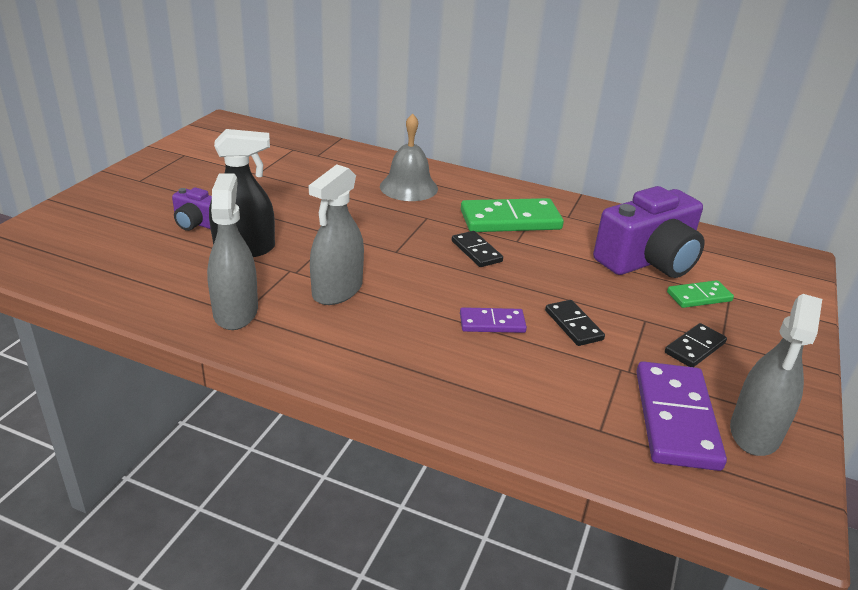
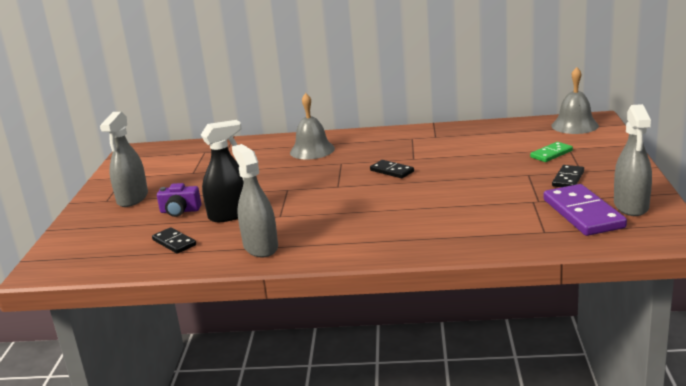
camera: 15 degrees left, 10 degrees down
grey spray bottle [309,164,364,305] -> grey spray bottle moved to [100,112,148,207]
purple domino [460,307,527,333] -> none
green domino [461,198,564,232] -> none
black domino [545,300,605,346] -> black domino moved to [152,227,196,254]
purple camera [593,186,704,278] -> none
none -> grey bell [551,67,599,134]

